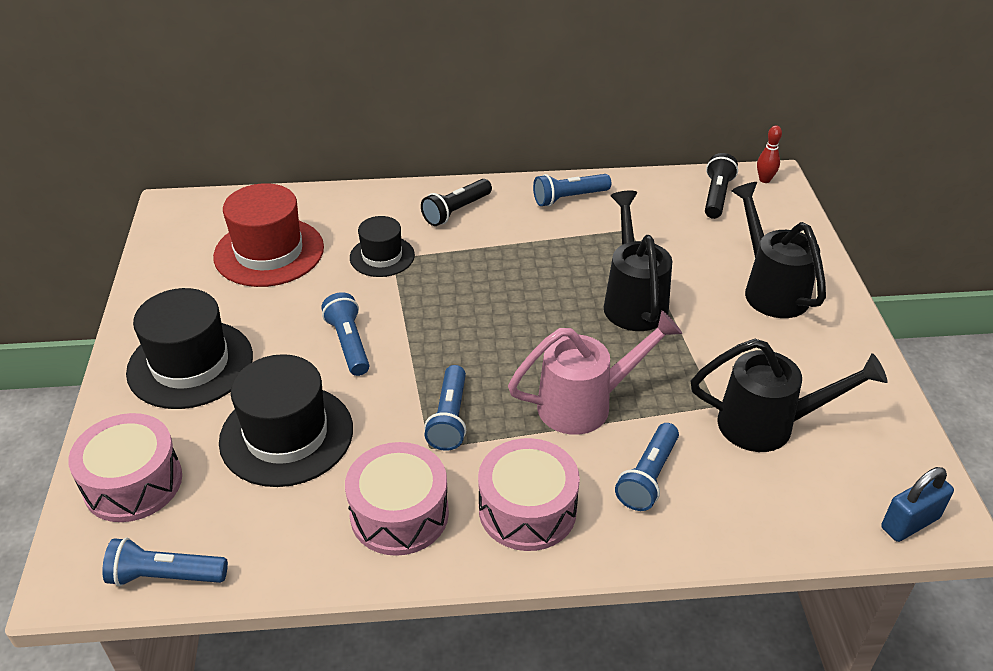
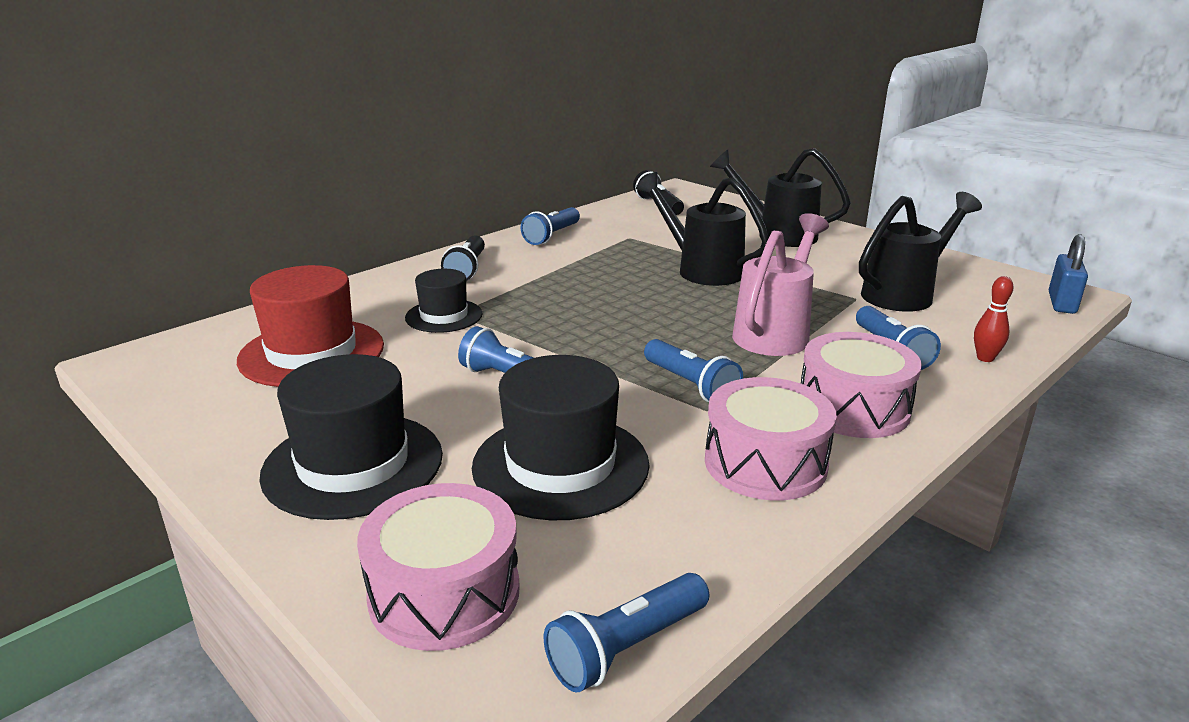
camera: 40 degrees left, 15 degrees down
red bowling pin [757,125,782,183] -> red bowling pin moved to [974,276,1013,362]

